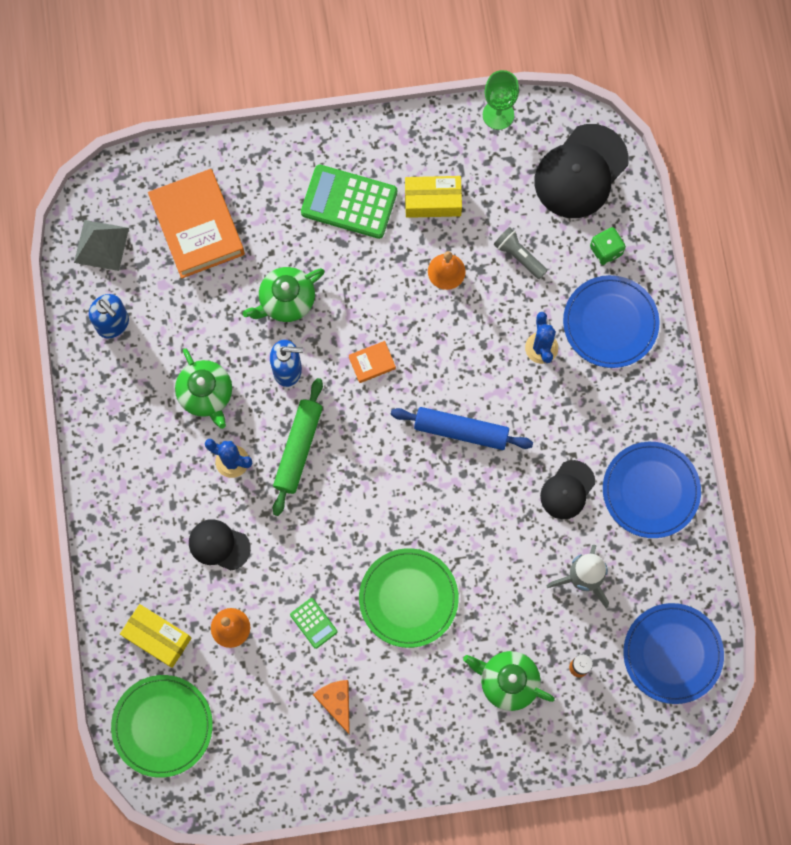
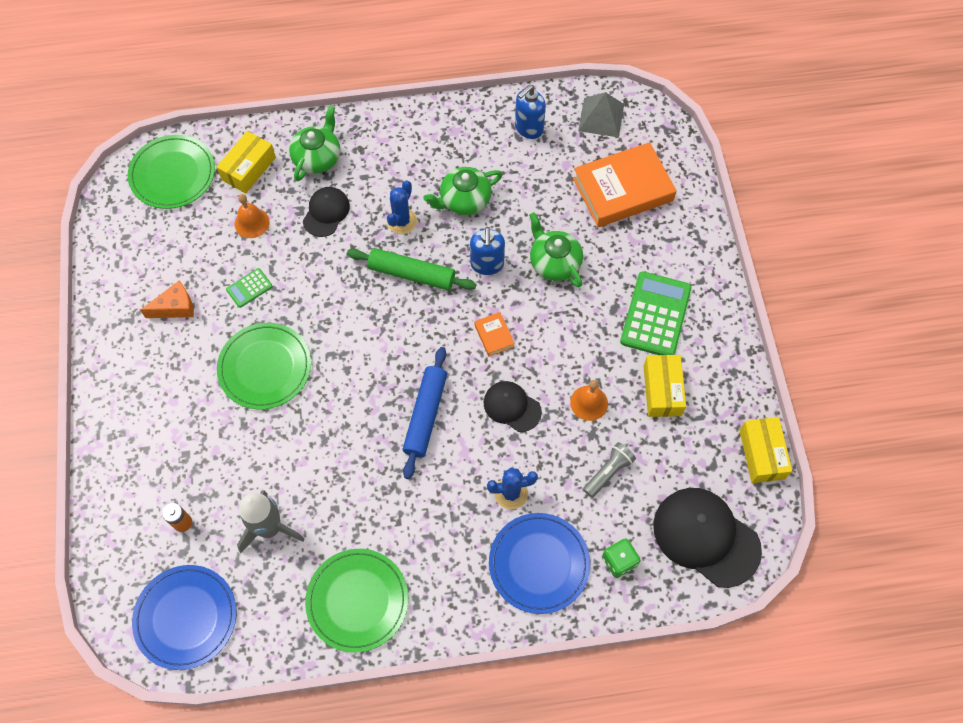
camera: 90 degrees right, 10 degrees down
green teapot [463,651,555,711] -> green teapot moved to [289,106,340,181]
green goblet [483,70,519,130] -> yellow box [739,417,792,483]
black cap [540,460,595,519] -> black cap moved to [484,381,542,432]
blue plate [603,442,701,538] -> green plate [305,549,408,653]

